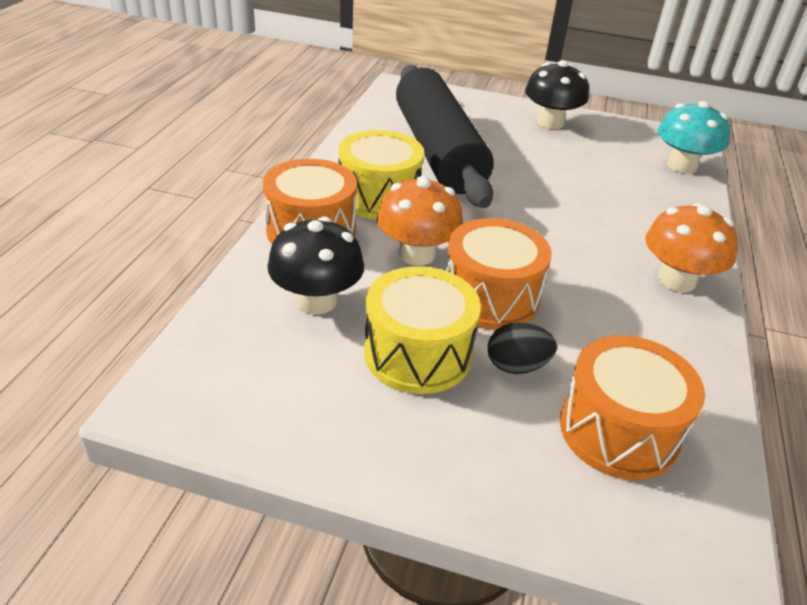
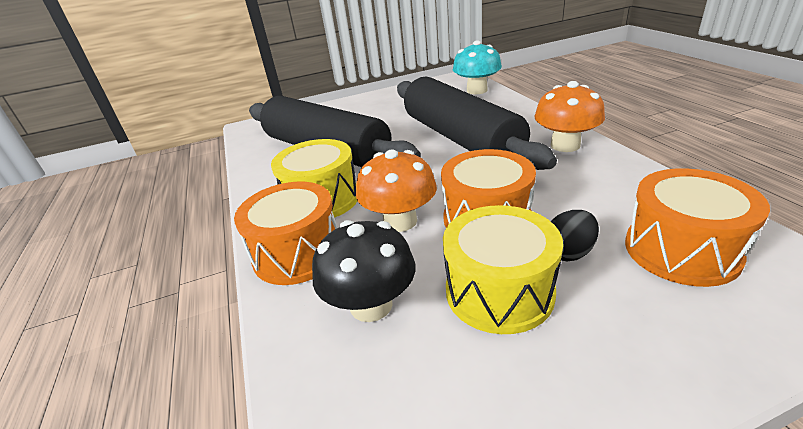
camera: 30 degrees left, 5 degrees down
black mushroom [525,60,589,129] -> none
none -> black rolling pin [397,77,557,170]

